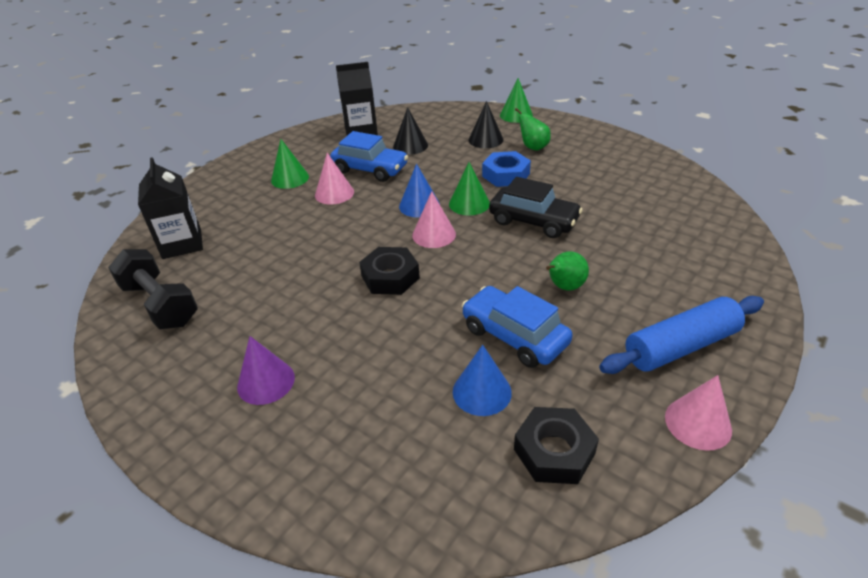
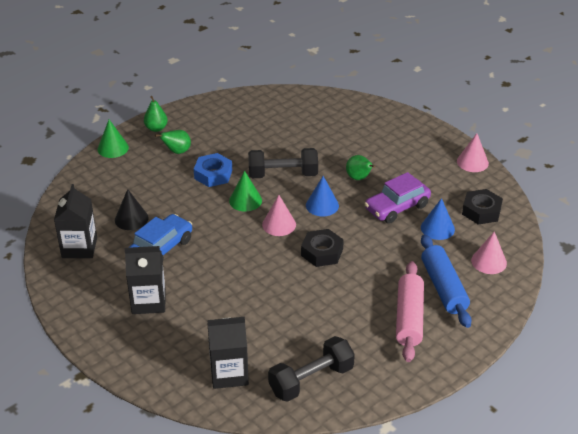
camera: 80 degrees left, 0 degrees up
purple cone [237,336,295,405] -> pink rolling pin [396,261,424,362]
green cone [271,139,309,189] -> black carton [125,246,166,314]
pink cone [315,153,354,205] -> pink cone moved to [471,231,507,274]
blue cone [399,164,440,217] -> blue cone moved to [306,176,339,216]
blue car [462,286,573,368] -> purple car [364,172,431,224]
black cone [468,101,503,148] -> none
black car [489,177,583,238] -> black dumbbell [248,148,318,178]
blue rolling pin [599,296,764,374] -> blue rolling pin moved to [421,234,472,328]
none -> green pear [144,96,168,132]

